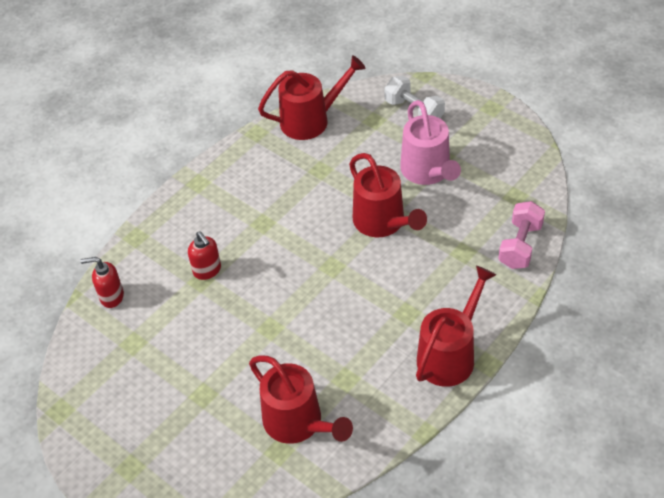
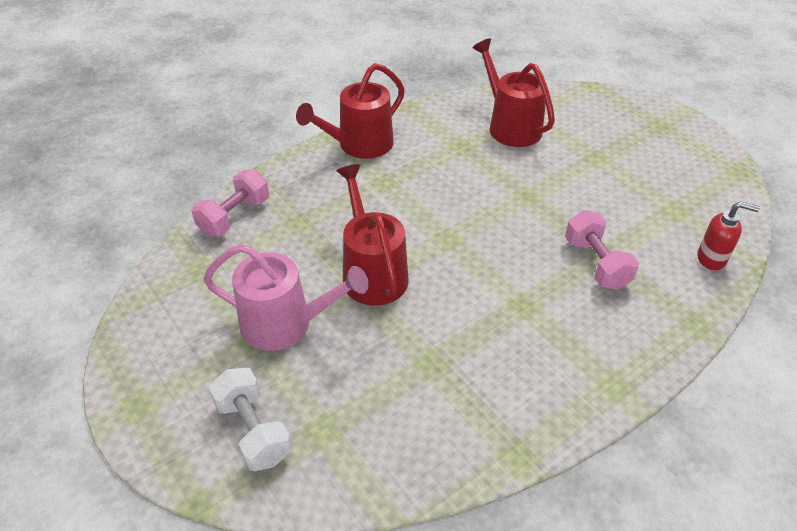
camera: 170 degrees left, 5 degrees down
red soap dispenser [188,231,221,280] -> pink dumbbell [565,210,639,290]
red watering can [258,55,366,140] -> none
pink watering can [400,100,461,185] -> pink watering can turned 105 degrees clockwise [204,244,369,351]

